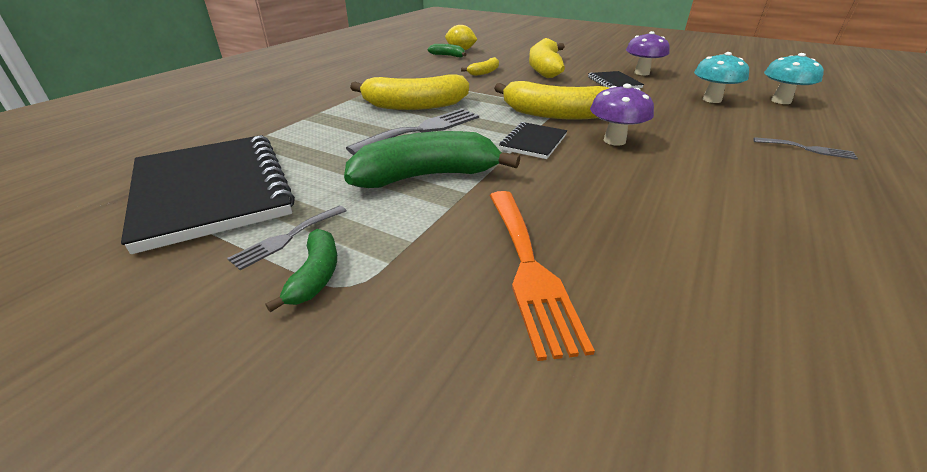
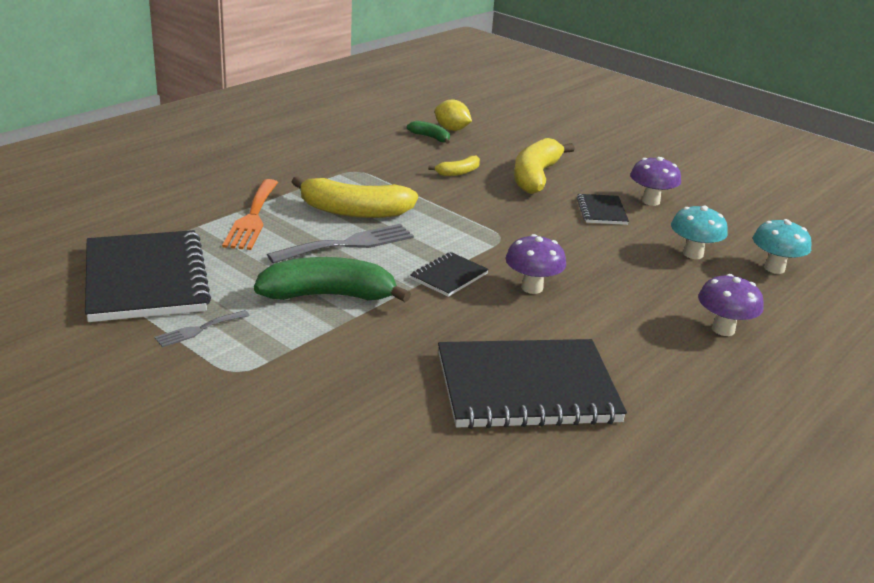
camera: 10 degrees right, 5 degrees down
green banana [266,229,337,312] -> none
orange fork [489,191,595,361] -> orange fork moved to [222,179,278,250]
yellow banana [494,81,609,120] -> none
grey fork [753,137,858,160] -> purple mushroom [698,274,764,336]
none -> black notebook [438,339,627,429]

